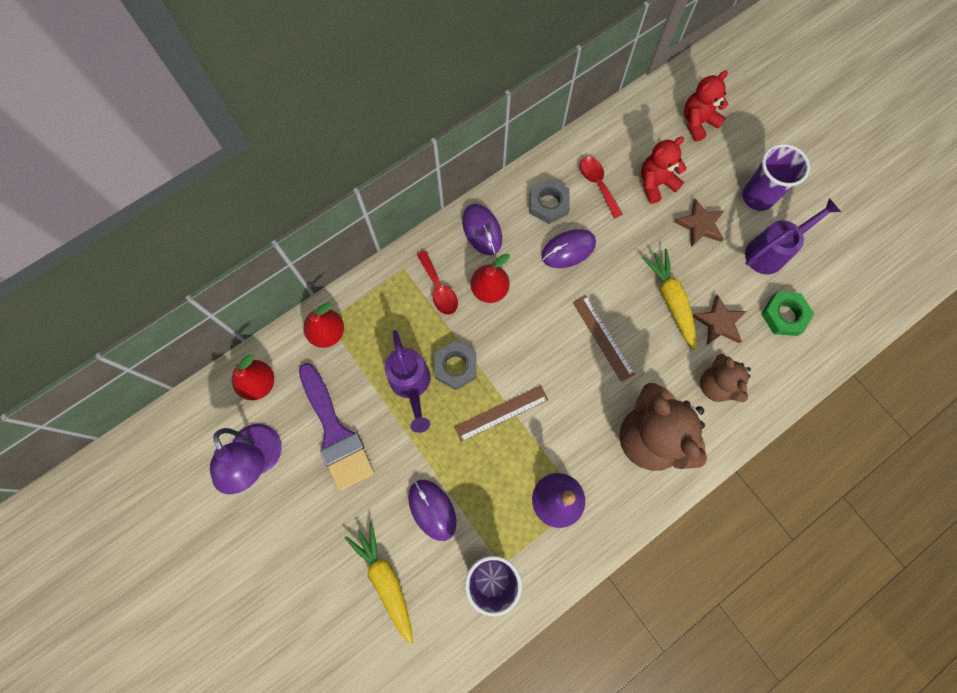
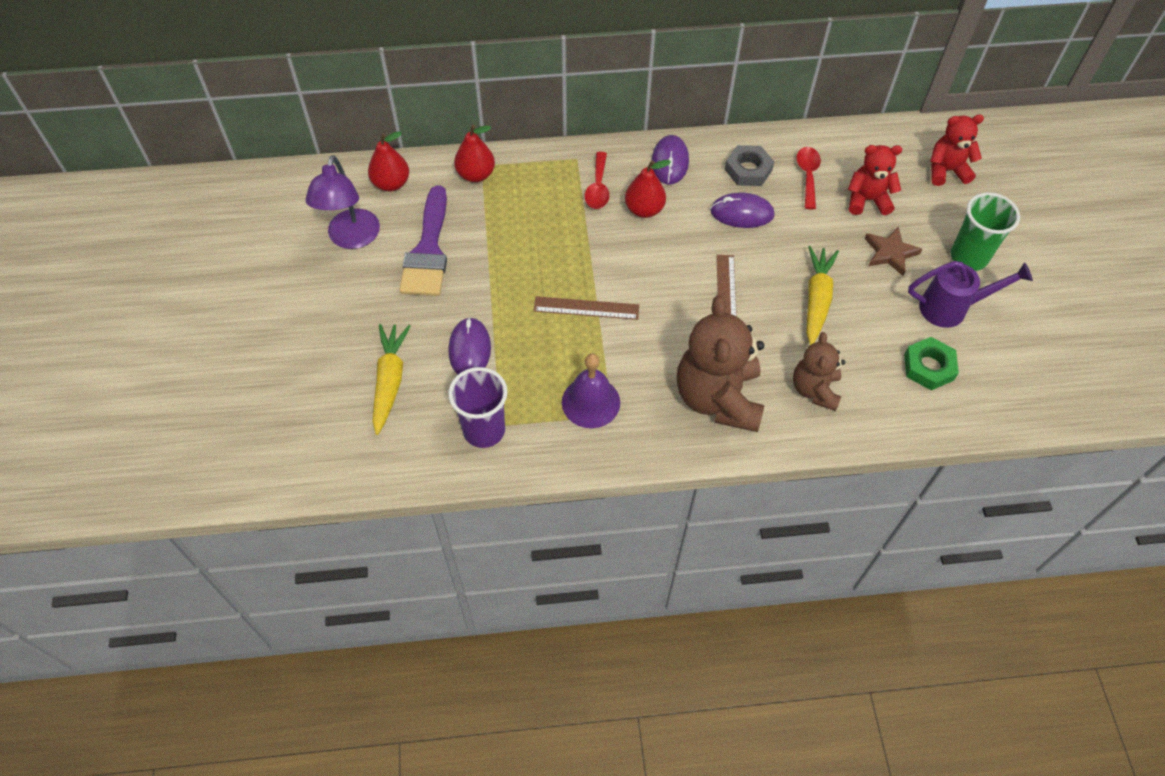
camera: 30 degrees right, 15 degrees down
purple watering can [385,330,431,433] -> none
grey nut [434,341,477,390] -> none
brown star [693,295,747,345] -> none
purple cup [742,144,810,211] -> green cup [951,192,1020,271]

